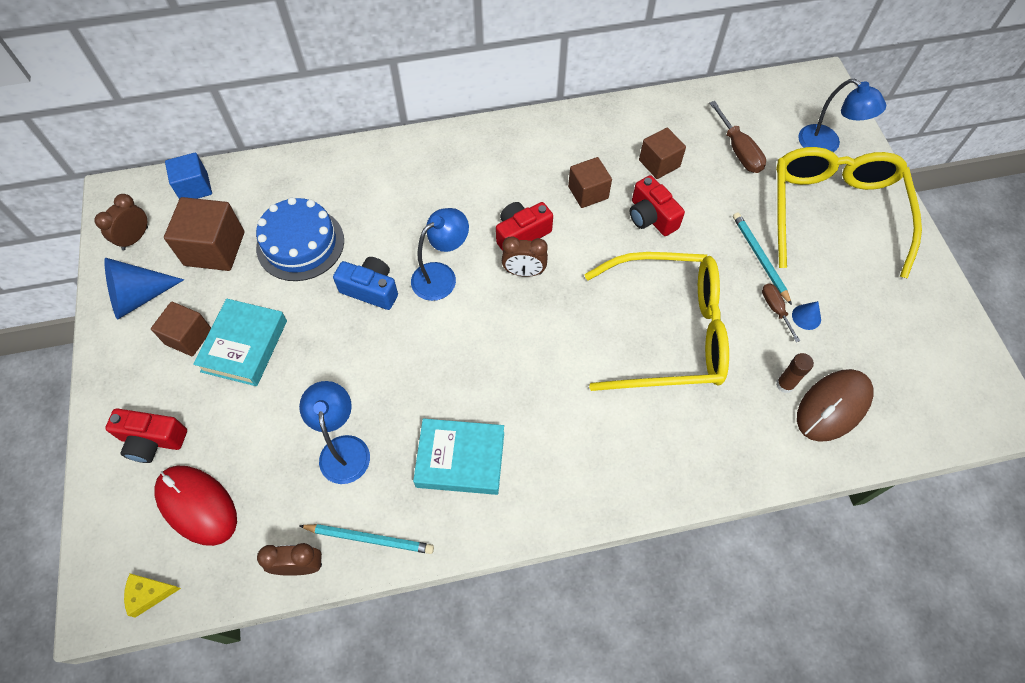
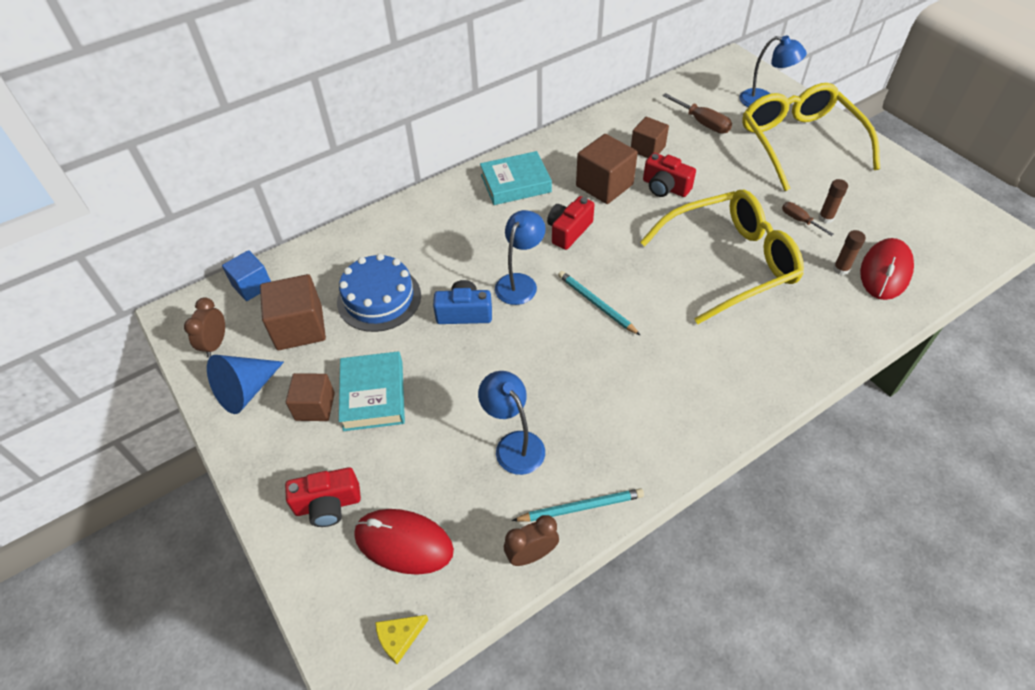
camera: 20 degrees left, 10 degrees down
turquoise book [413,418,504,495] -> turquoise book moved to [480,151,552,205]
brown clock [502,236,548,277] -> none
brown cube [568,157,612,208] -> brown cube [576,134,638,204], size x1.52
turquoise pencil [733,212,792,305] -> turquoise pencil moved to [558,271,640,335]
blue cone [792,301,821,330] -> brown glue stick [818,179,848,224]
brown mouse [797,369,873,442] -> red mouse [860,238,914,300]

